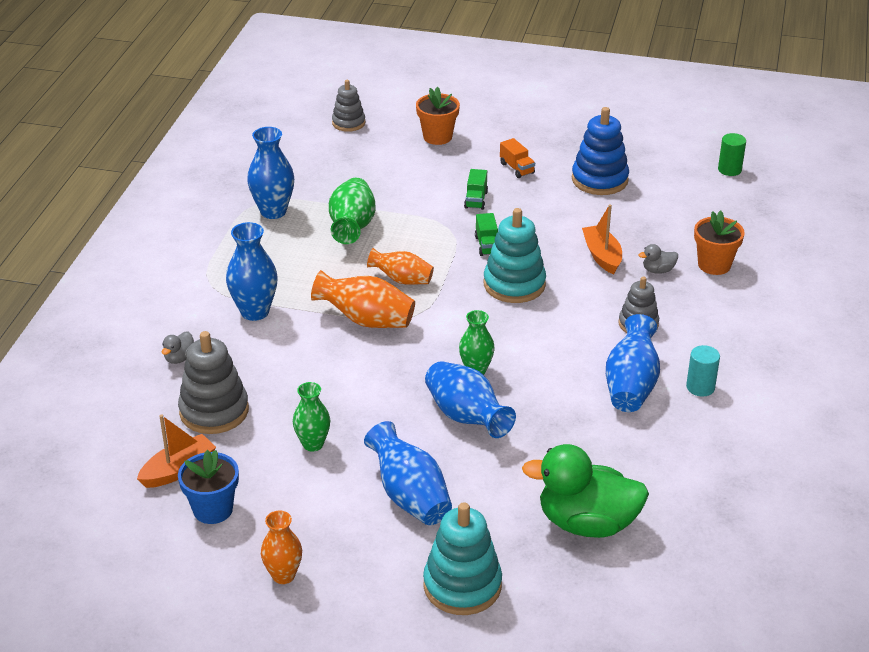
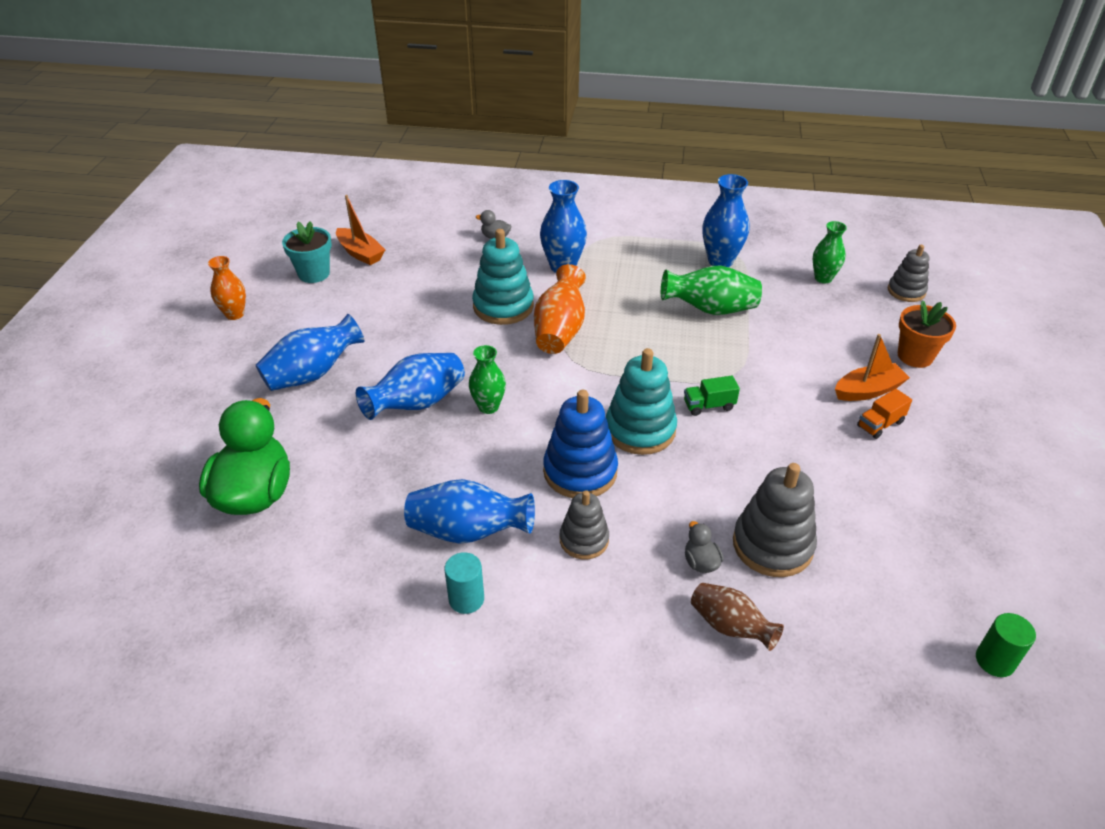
camera: 85 degrees right, 5 degrees up
grey stacking toy [178,331,249,434] -> grey stacking toy moved to [733,463,817,577]
blue flower pot [178,450,239,524] -> turquoise flower pot [282,222,332,283]
green vase [293,382,330,452] -> green vase moved to [813,221,847,283]
orange vase [367,248,434,285] -> none
turquoise stacking toy [423,502,502,615] -> turquoise stacking toy moved to [472,229,534,325]
green truck [464,169,488,210] -> none
blue stacking toy [572,107,629,195] -> blue stacking toy moved to [543,390,618,498]
orange boat [582,204,622,274] -> orange boat moved to [835,334,910,401]
orange flower pot [694,211,745,275] -> brown vase [691,583,784,651]

